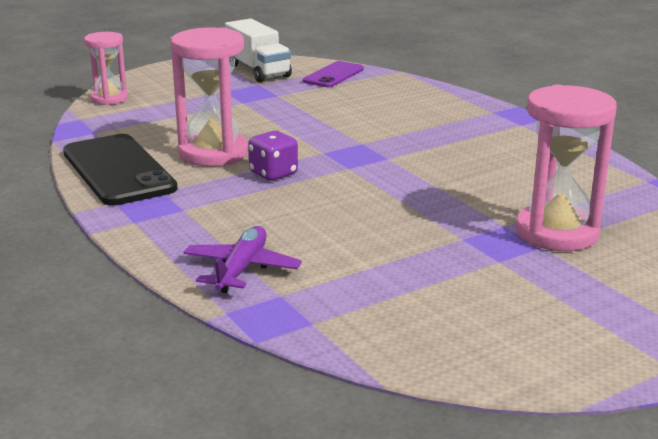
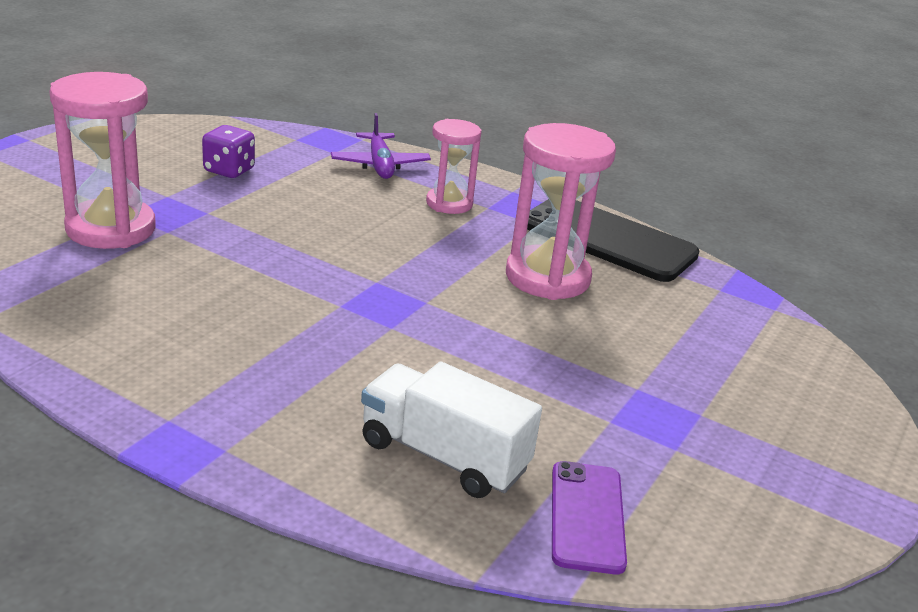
camera: 150 degrees right, 5 degrees up
pink hourglass [84,32,128,105] -> pink hourglass moved to [426,119,481,214]
white truck [225,18,292,82] -> white truck moved to [361,362,542,498]
purple dice [248,131,298,181] -> purple dice moved to [202,125,255,178]

